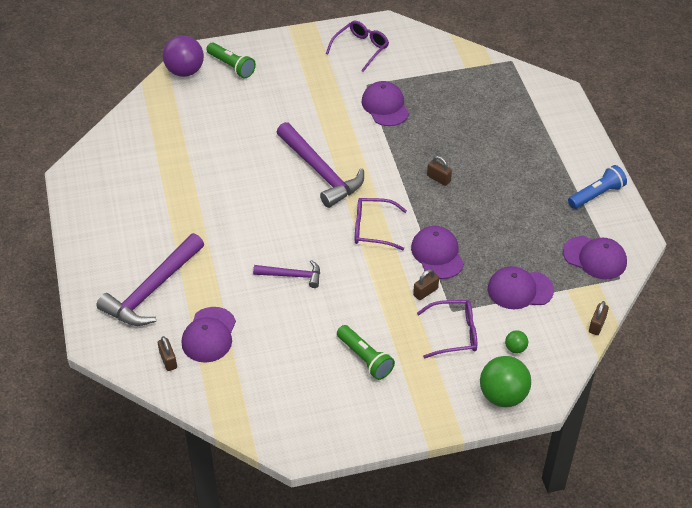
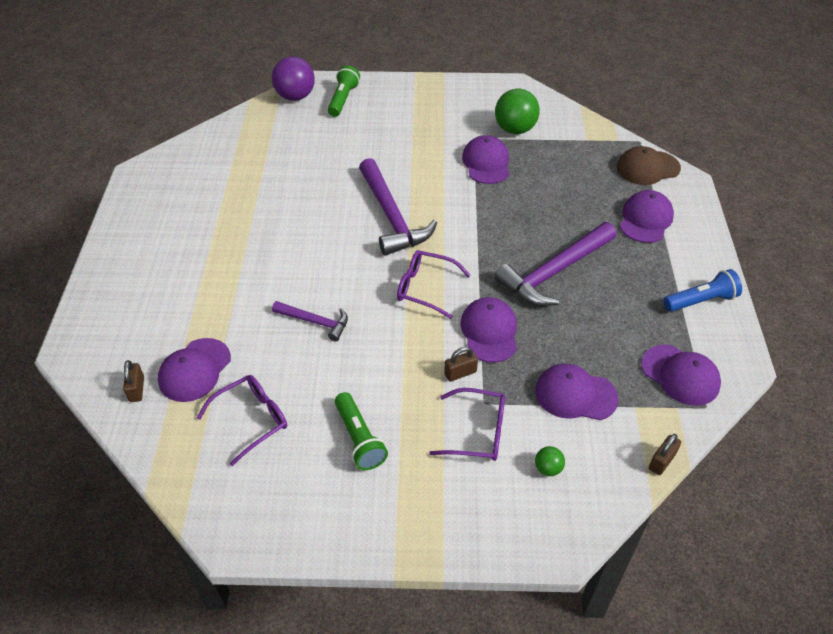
camera: 15 degrees right, 0 degrees up
purple hammer [96,233,204,326] -> purple hammer moved to [495,222,616,306]
green flashlight [206,42,256,78] -> green flashlight turned 135 degrees counterclockwise [328,66,360,117]
purple glasses [326,21,389,72] -> purple glasses moved to [197,375,287,466]
brown padlock [427,156,452,186] -> none
green ball [480,356,531,407] -> green ball moved to [495,89,540,134]
none -> brown cap [617,146,681,185]
none -> purple cap [620,190,674,243]

